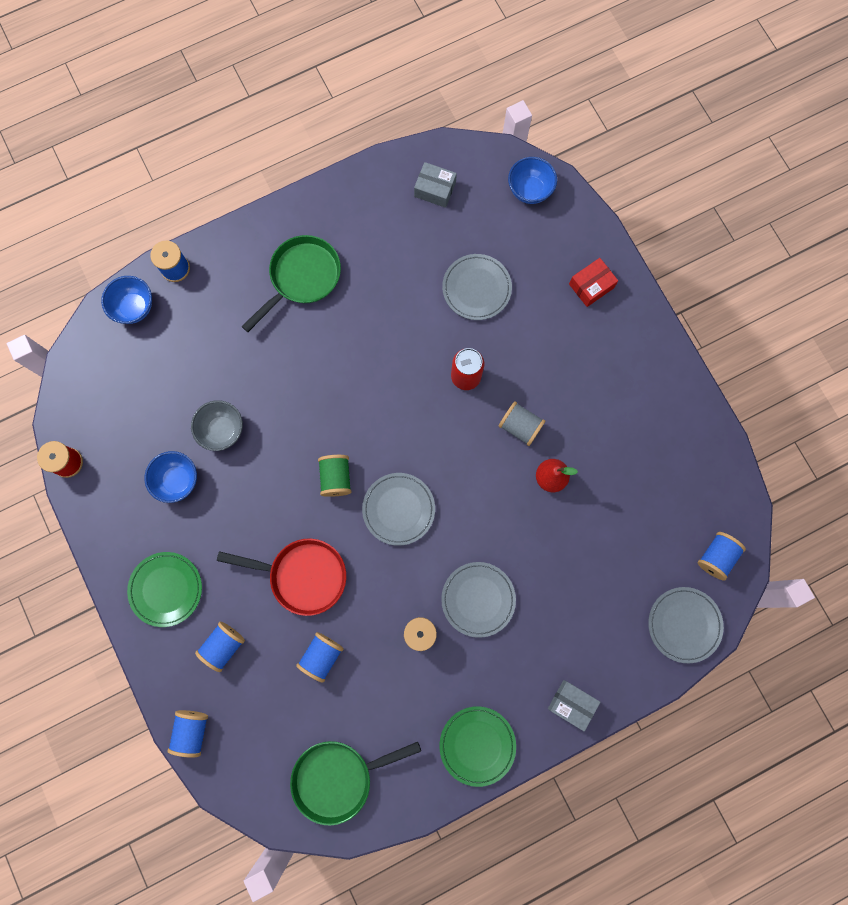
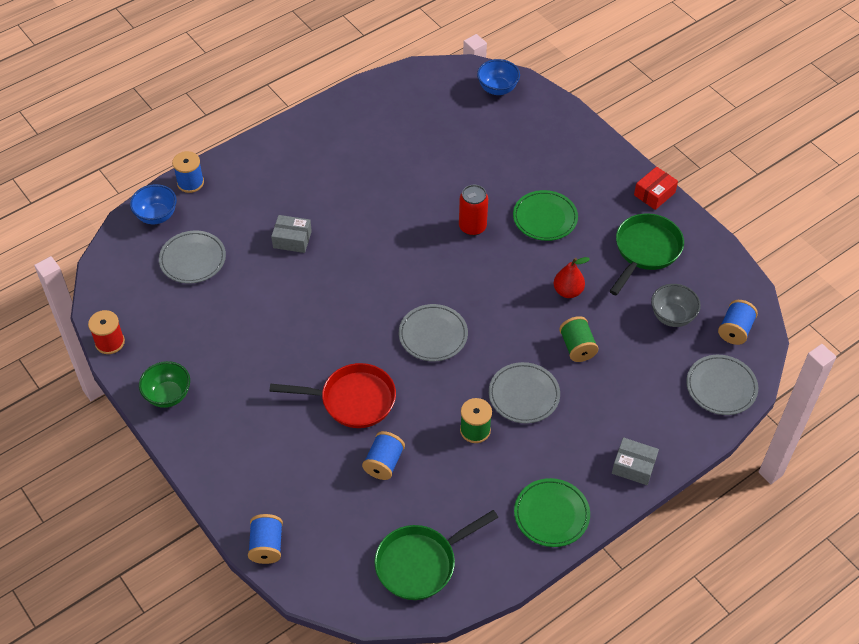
camera: 10 degrees left, 25 degrees down
green plate [127,552,202,627] -> green plate moved to [513,190,578,241]
blue bowl [145,451,197,503] -> none
grey bowl [191,400,243,451] -> grey bowl moved to [651,284,701,327]
blue spool [195,622,245,672] -> none
green pan [241,235,341,332] -> green pan moved to [610,213,684,296]
green spool [318,455,352,497] -> green spool moved to [559,316,599,362]
grey box [414,162,457,208] -> grey box moved to [271,215,312,253]
grey plate [442,254,512,320] -> grey plate moved to [159,231,226,283]
grey spool [498,401,545,446] -> none
red box [569,258,618,307] -> red box moved to [634,166,678,210]
none -> green bowl [139,361,190,408]

